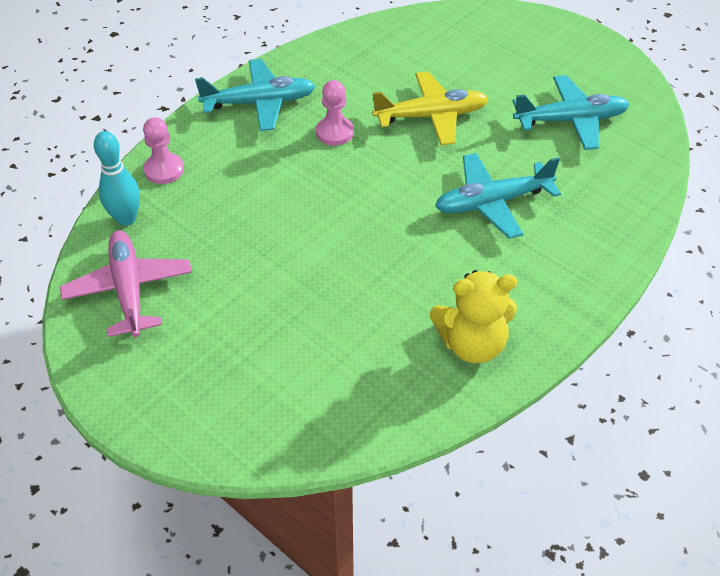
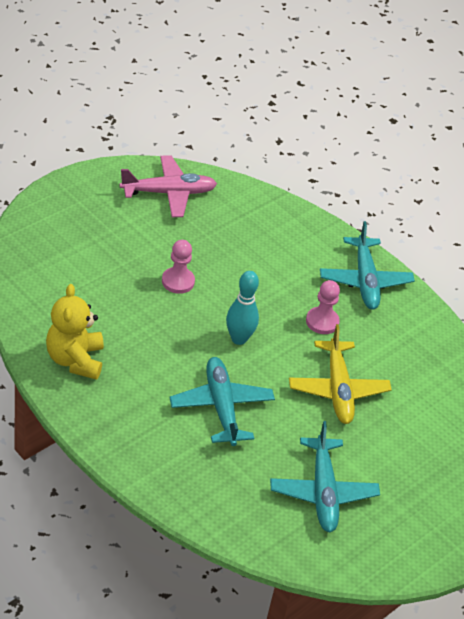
camera: 90 degrees right, 5 degrees down
turquoise bowling pin [94,131,140,226] -> turquoise bowling pin moved to [226,271,259,345]
pink pawn [143,117,184,184] -> pink pawn moved to [162,240,195,294]

